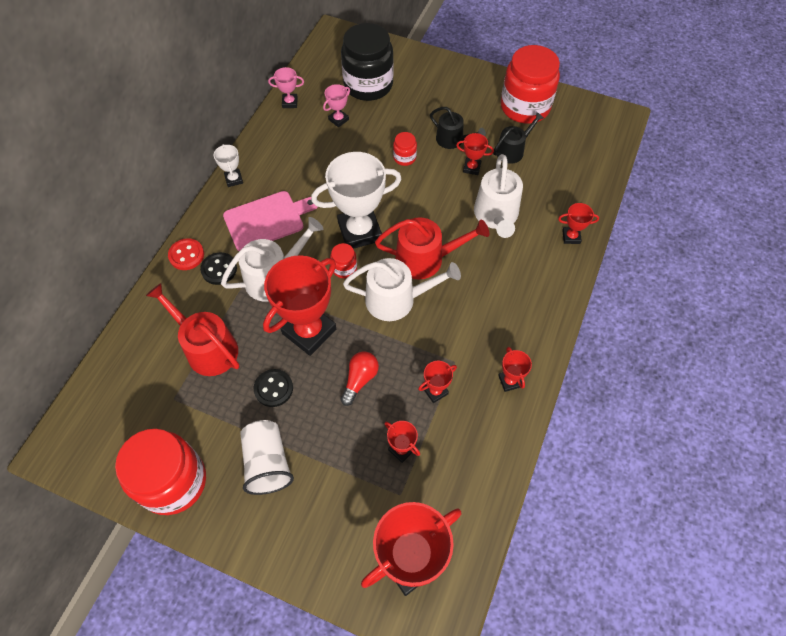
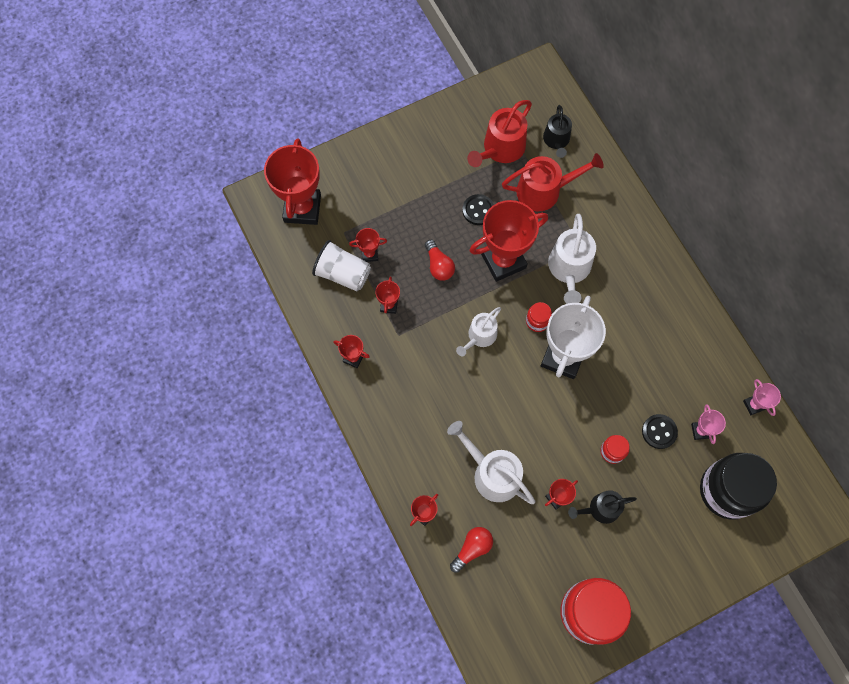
camera: 130 degrees right, 10 degrees up
red jar [115,429,206,515] -> none
red button [168,238,204,270] -> none
black button [200,252,237,285] -> black button moved to [642,414,678,449]
white trophy [214,144,243,187] -> none
pink cutting board [223,191,318,251] -> none
white cup [240,420,294,495] -> white cup moved to [312,240,371,291]
red trophy [263,255,336,356] -> red trophy turned 75 degrees clockwise [470,200,548,282]
pink trophy [268,67,304,108] -> pink trophy turned 60 degrees counterclockwise [743,379,781,416]
white watering can [343,258,461,321] -> white watering can [456,307,501,356], size x0.64
red watering can [375,217,489,280] -> red watering can moved to [467,100,532,167]
black watering can [493,112,544,164] -> black watering can moved to [543,105,572,158]
none -> red light bulb [450,527,493,573]

